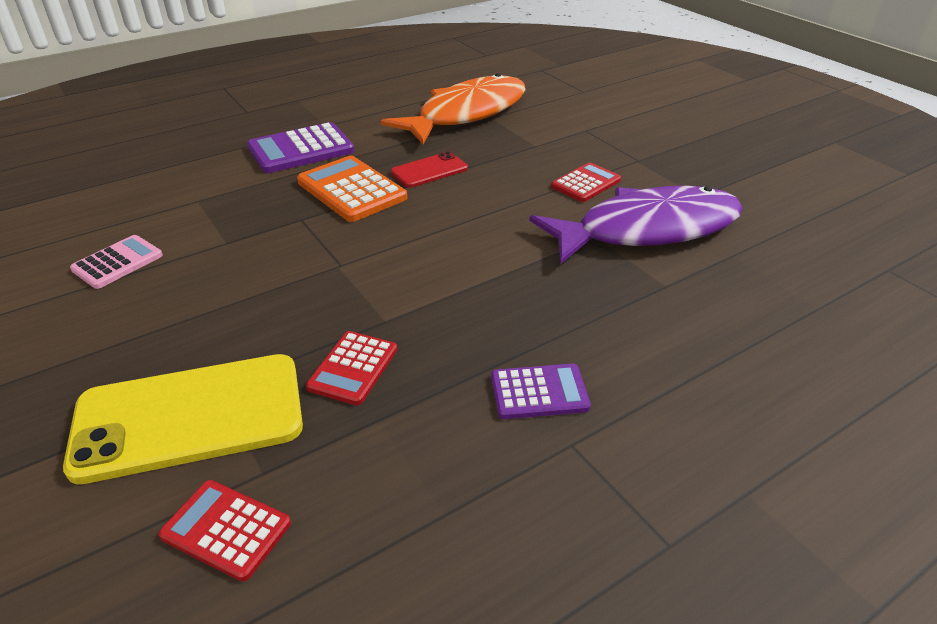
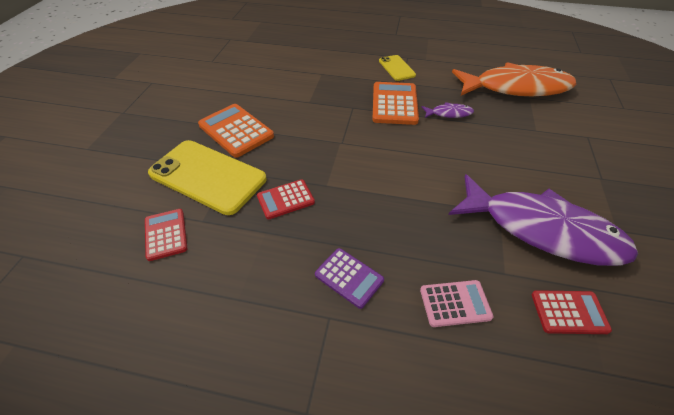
camera: 45 degrees right, 10 degrees up
pink calculator [70,235,163,289] -> pink calculator moved to [420,280,493,327]
purple calculator [247,122,354,173] -> yellow phone [379,55,416,81]
red phone [391,151,468,188] -> purple fish [422,102,474,118]
red calculator [551,162,621,202] -> red calculator moved to [532,290,612,334]
none -> orange calculator [198,104,274,158]

